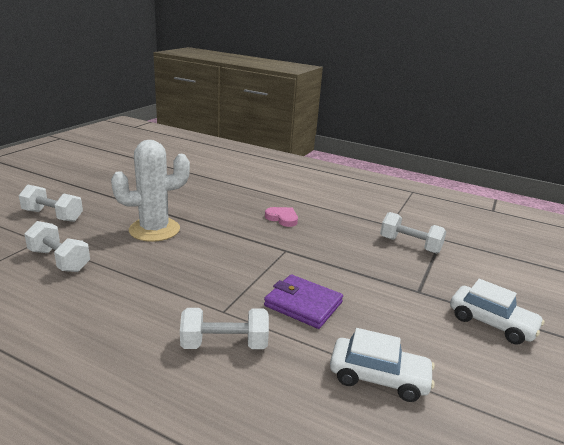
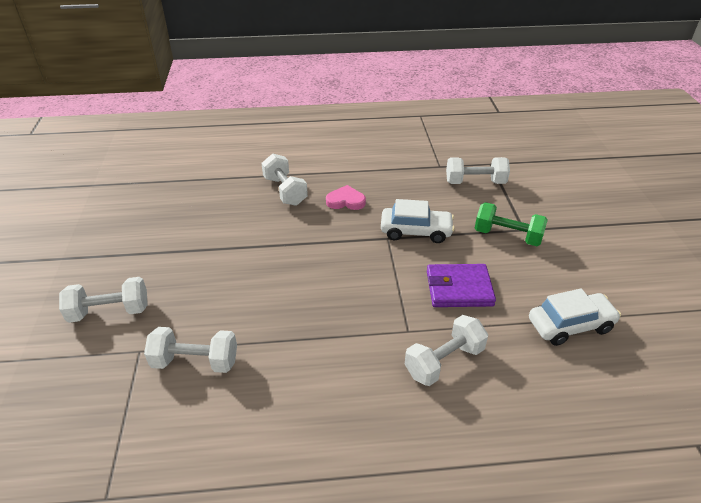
camera: 30 degrees left, 15 degrees up
white cactus [111,140,190,242] -> none
white car [450,279,545,344] -> white car moved to [381,199,455,243]
none -> white dumbbell [261,153,308,206]
none -> green dumbbell [475,202,548,246]

